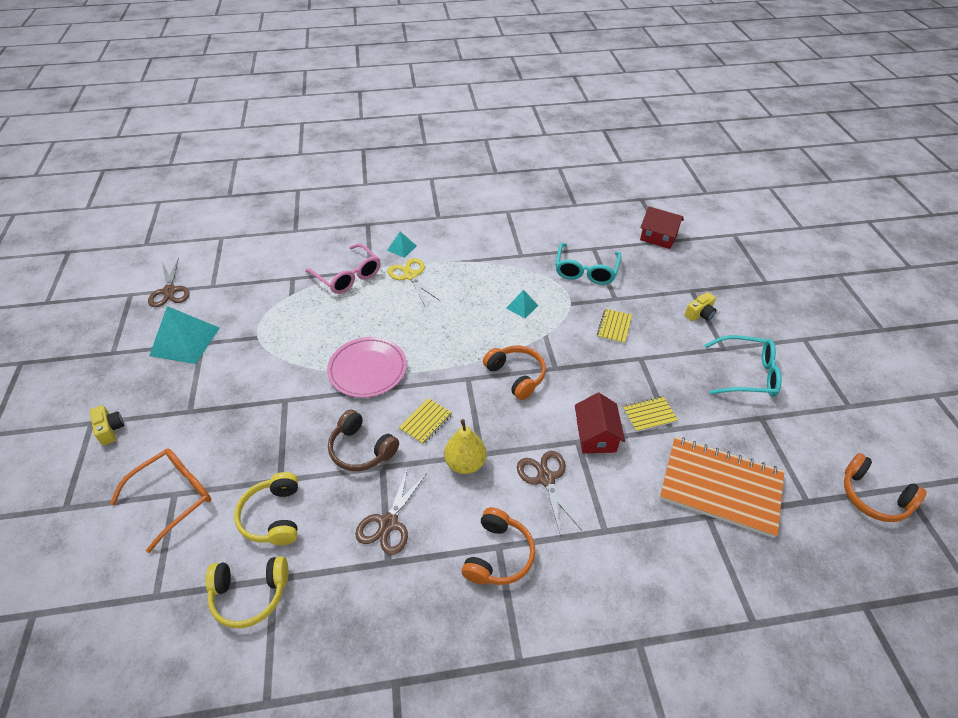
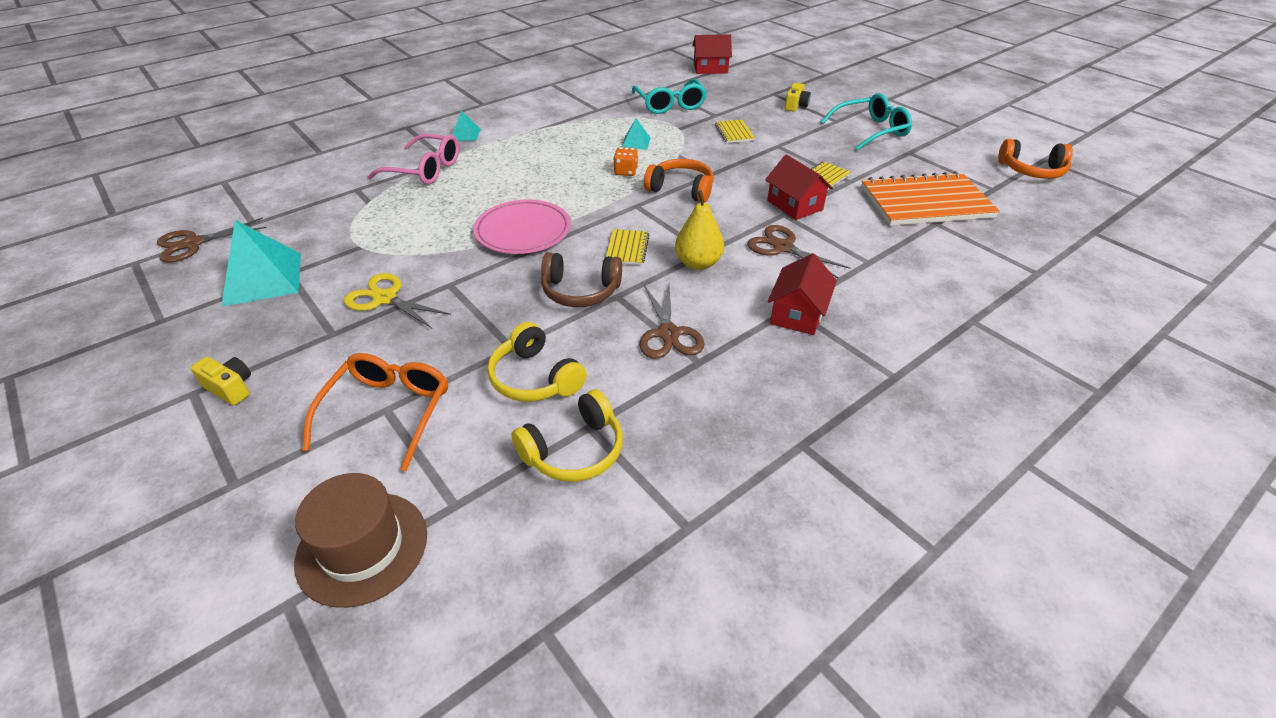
camera: 30 degrees left, 5 degrees down
brown scissors [148,258,189,307] -> brown scissors turned 105 degrees clockwise [157,217,267,263]
yellow scissors [388,258,440,306] -> yellow scissors moved to [344,273,451,328]
orange headphones [462,507,535,585] -> red house [768,253,837,335]
none -> brown hat [294,473,427,608]
none -> orange dice [613,147,638,176]

